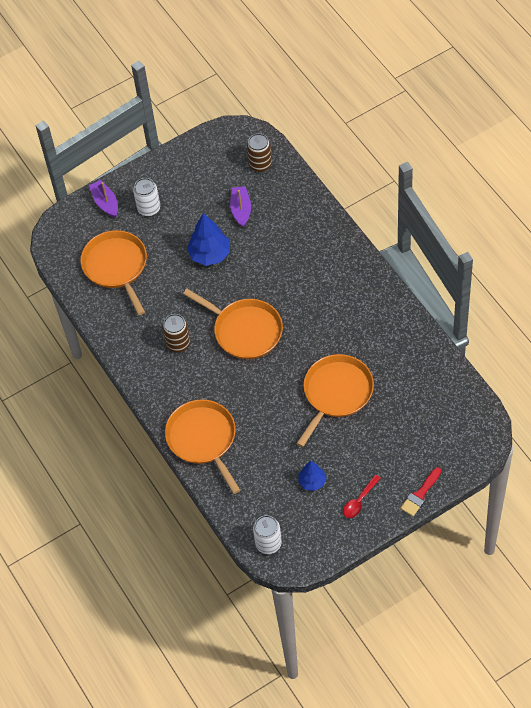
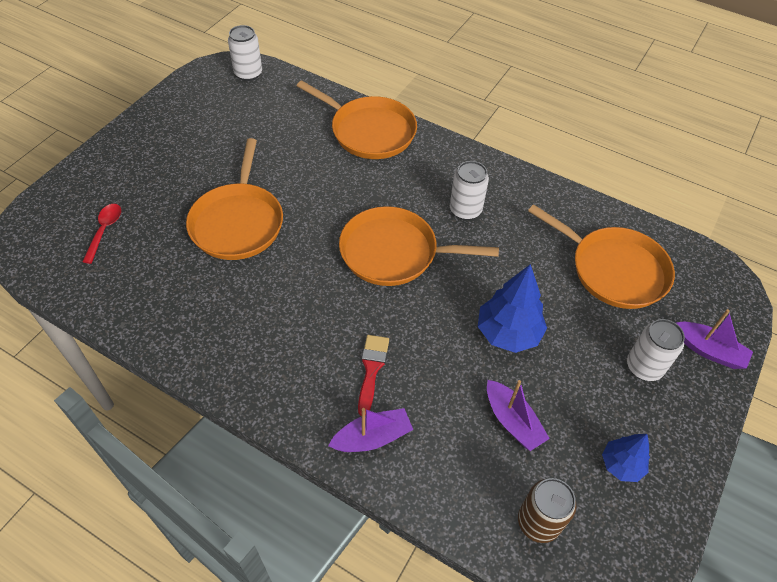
camera: 145 degrees right, 5 degrees down
brown can [162,314,190,353] -> white can [450,161,489,220]
blue tree [299,461,327,491] -> blue tree moved to [602,434,650,482]
red spoon [343,474,381,518] -> red spoon moved to [82,204,121,264]
red brush [400,467,441,516] -> red brush moved to [358,335,389,416]
none -> purple boat [328,408,413,452]

